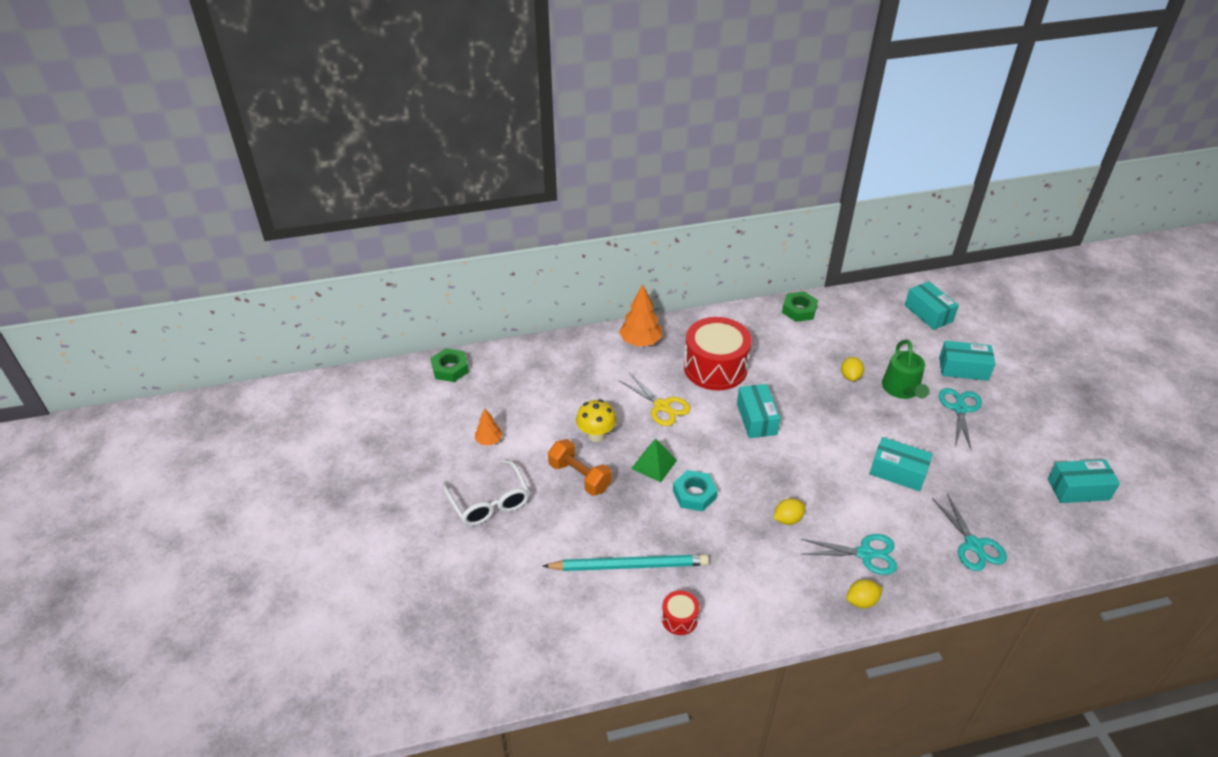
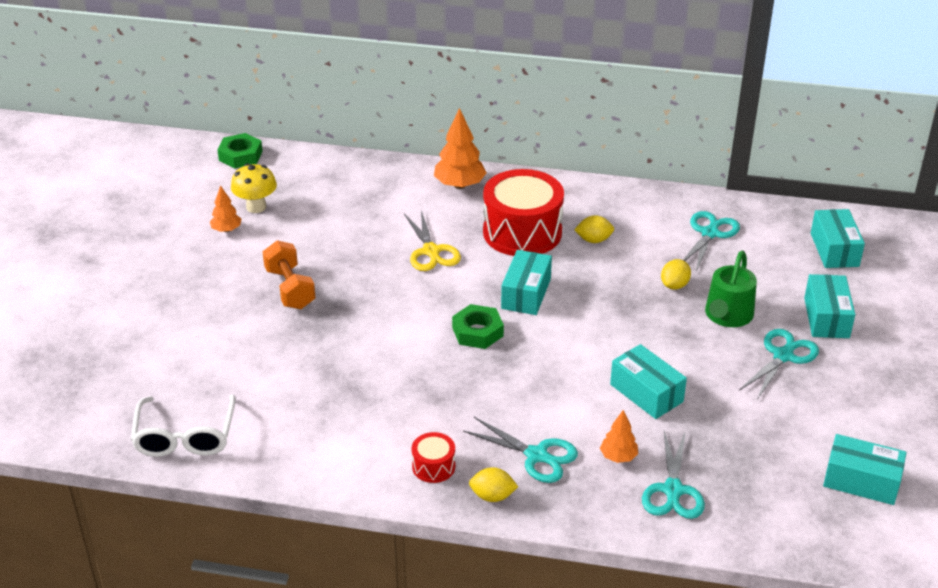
camera: 25 degrees right, 5 degrees down
white glasses [443,459,530,526] -> white glasses moved to [131,394,236,457]
turquoise pencil [543,554,709,571] -> none
yellow mushroom [576,399,617,442] -> yellow mushroom moved to [231,163,277,213]
green pyramid [631,439,677,483] -> none
red drum [662,591,699,635] -> red drum moved to [412,432,455,483]
turquoise nut [673,470,718,511] -> none
yellow lemon [774,498,806,525] -> yellow lemon moved to [574,215,614,243]
green nut [782,291,818,322] -> green nut moved to [452,304,504,349]
turquoise box [939,341,995,381] -> turquoise box turned 60 degrees clockwise [804,274,855,338]
none -> orange tree [600,410,638,463]
none -> turquoise scissors [683,211,740,271]

